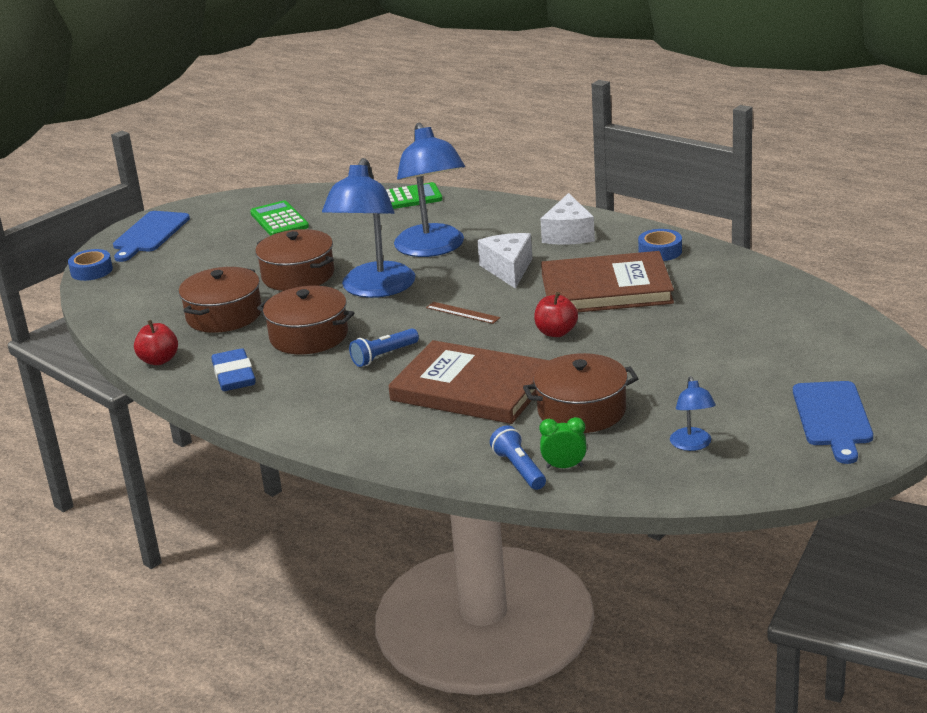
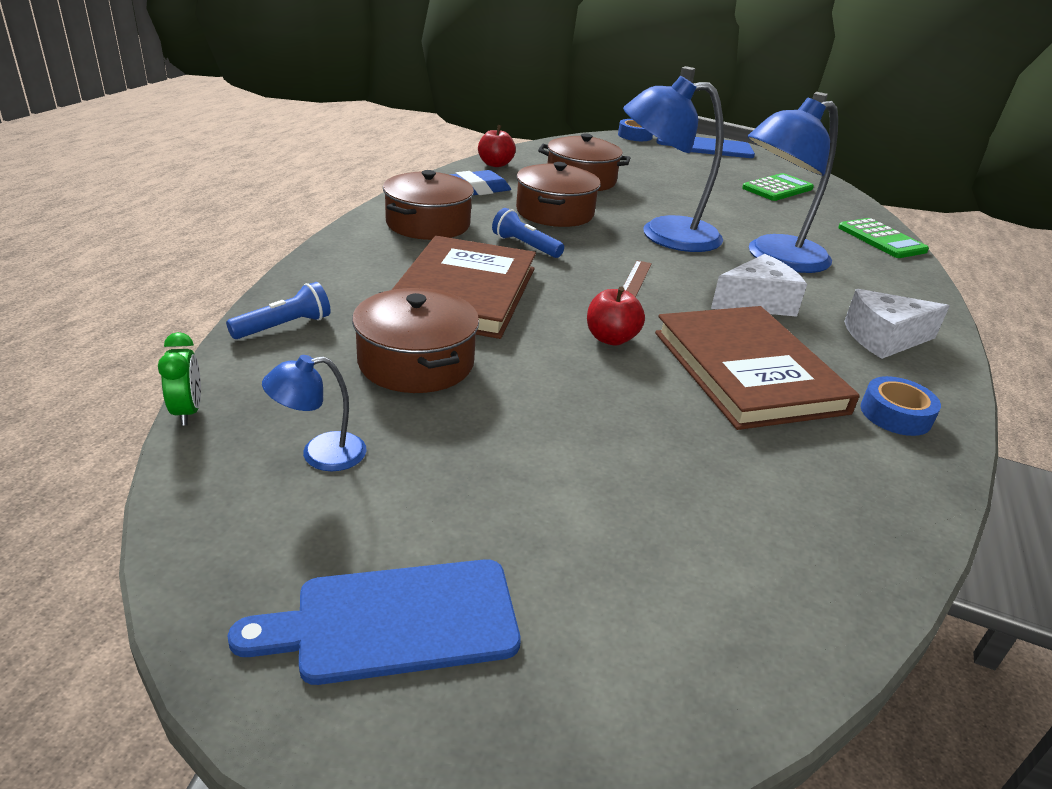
camera: 70 degrees right, 5 degrees up
brown pot [255,229,334,291] -> brown pot moved to [383,170,474,240]
green clock [539,417,587,468] -> green clock moved to [158,332,201,426]

